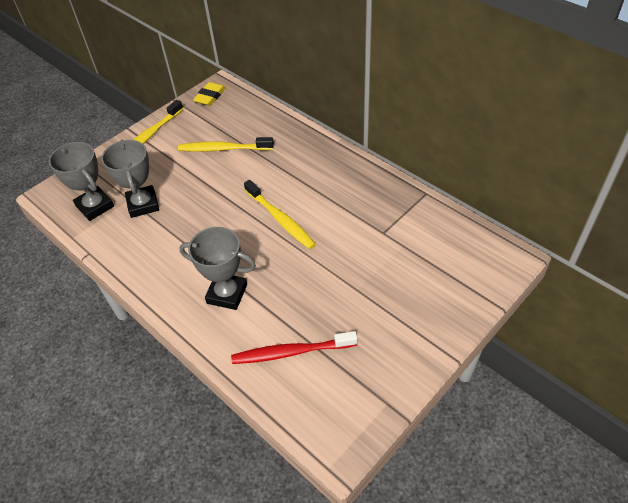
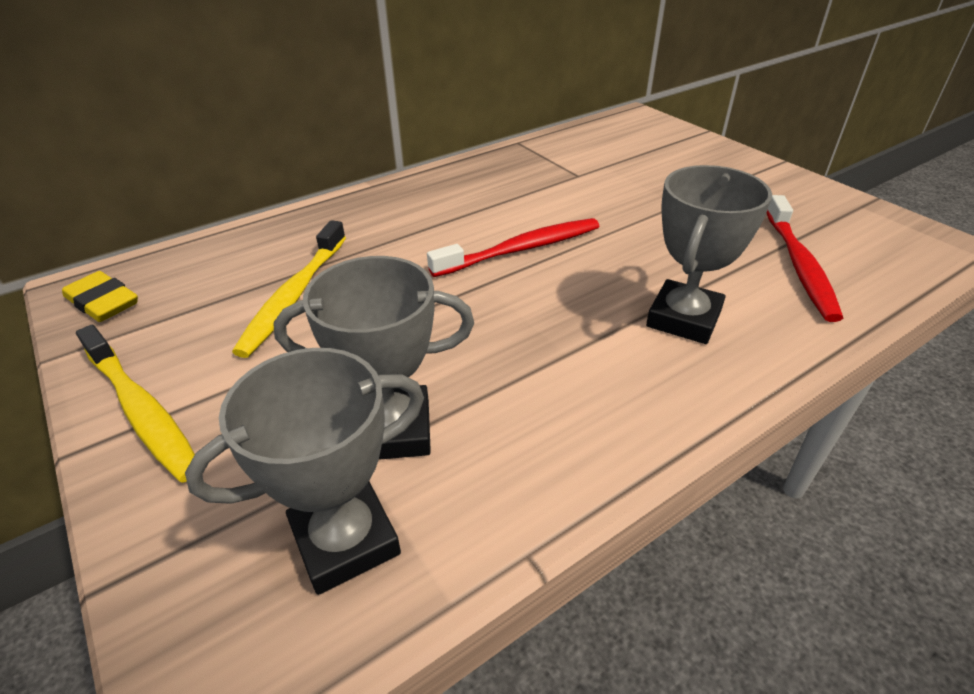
camera: 80 degrees left, 10 degrees down
yellow toothbrush [244,180,316,249] -> red toothbrush [427,218,600,277]

